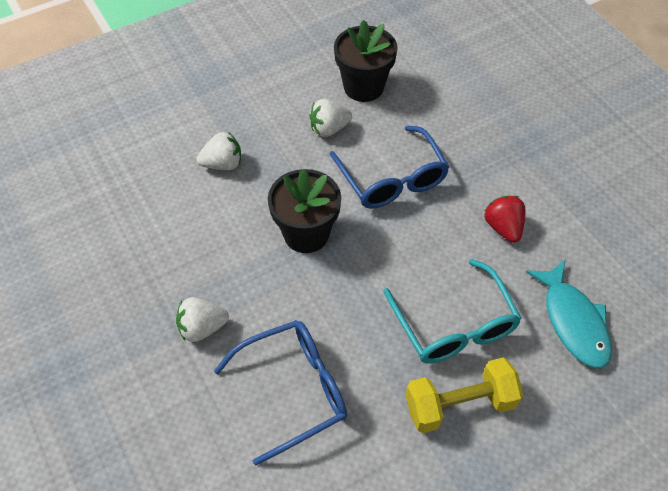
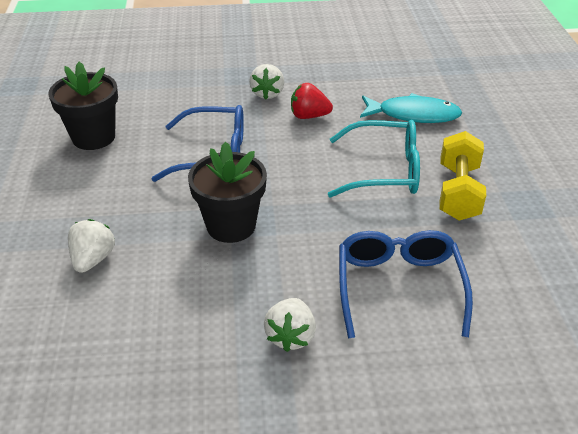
camera: 65 degrees left, 15 degrees down
white strawberry [309,99,352,137] -> white strawberry moved to [249,64,284,99]

